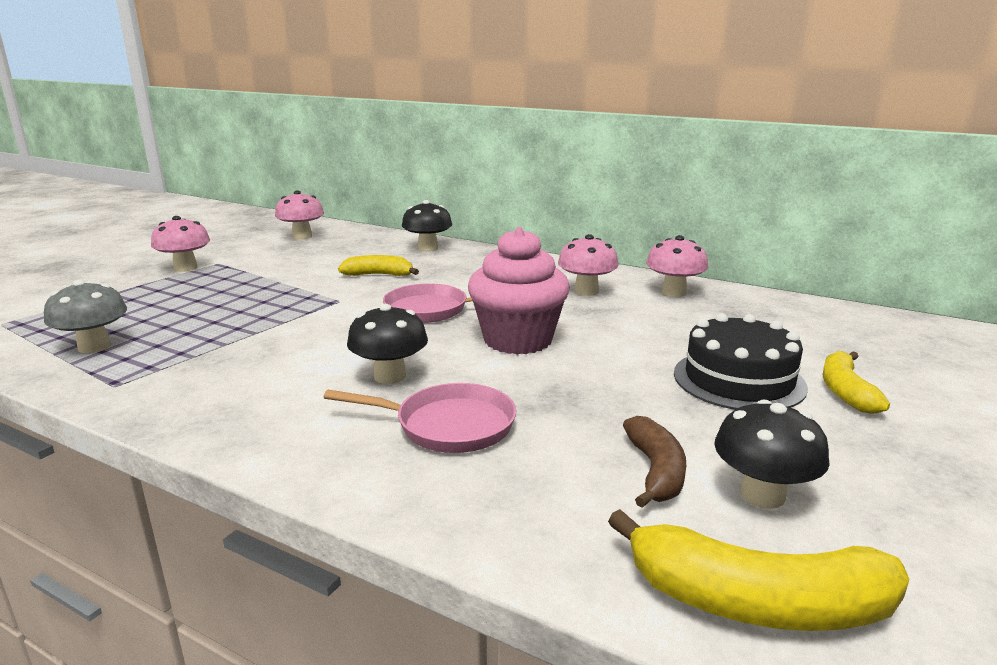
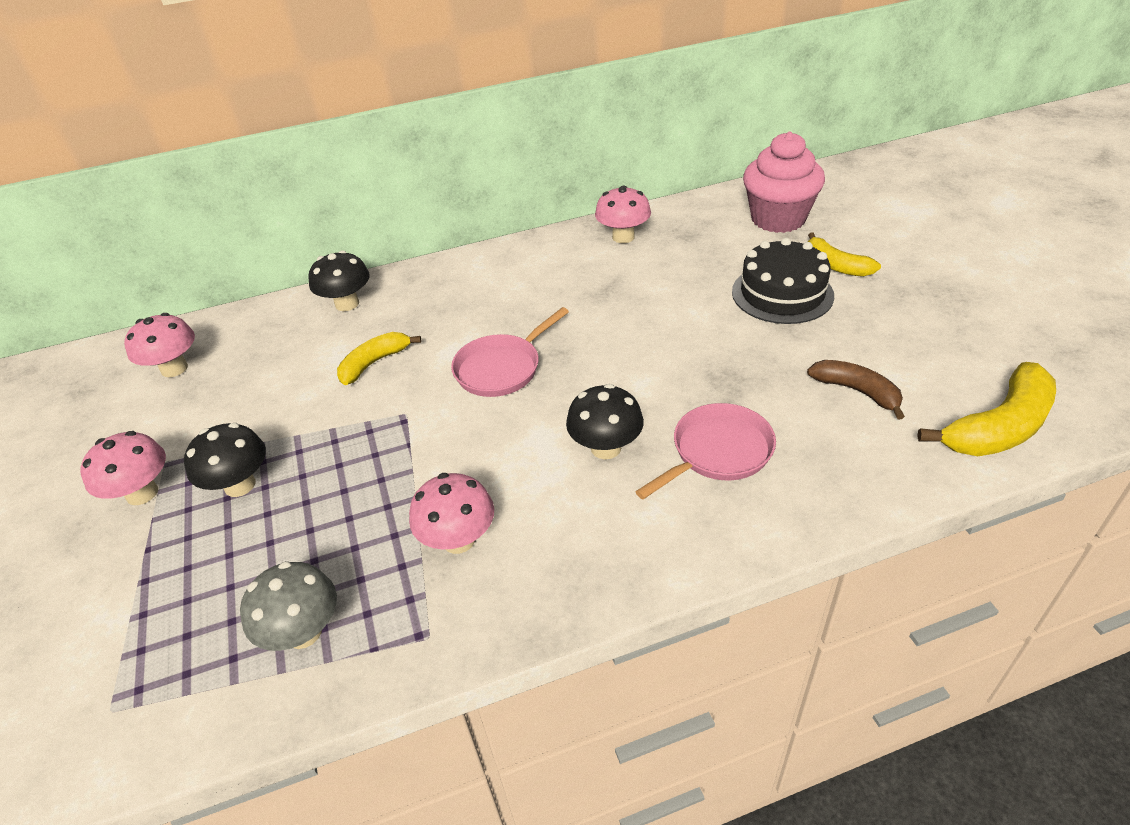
camera: 45 degrees left, 20 degrees up
pink cupcake [468,227,570,355] -> pink cupcake moved to [743,131,825,233]
pink mushroom [558,234,618,296] -> pink mushroom moved to [409,473,494,554]
black mushroom [714,400,830,509] -> black mushroom moved to [184,423,266,497]

